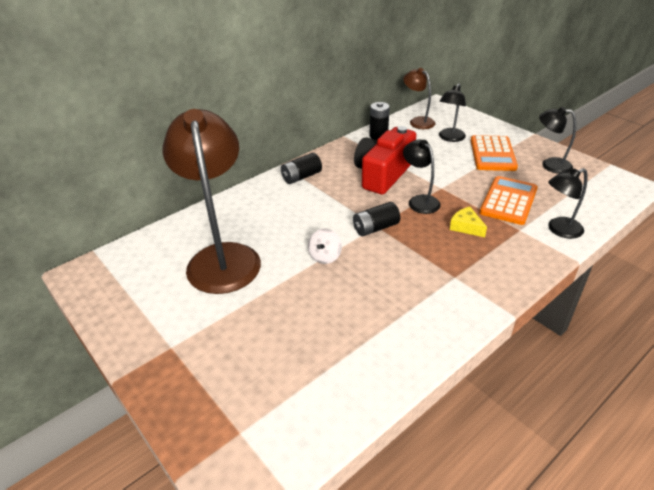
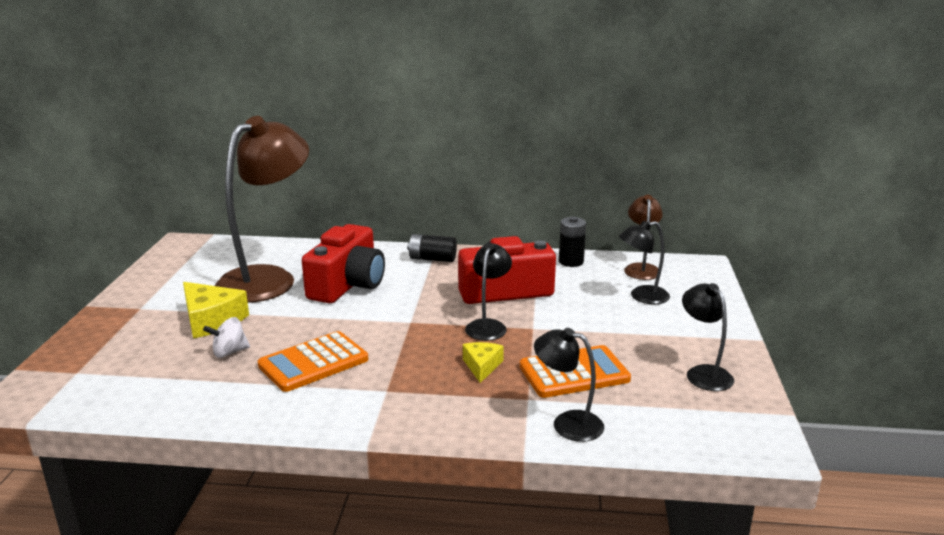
camera: 45 degrees right, 15 degrees down
white spinning top [308,228,342,264] -> white spinning top moved to [203,317,250,358]
black battery [353,202,400,236] -> none
orange calculator [471,135,518,171] -> orange calculator moved to [257,331,368,392]
none -> yellow cheese [183,282,249,339]
none -> red camera [302,224,385,303]

